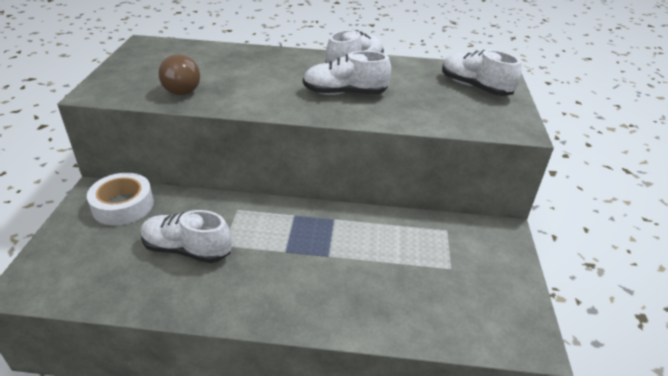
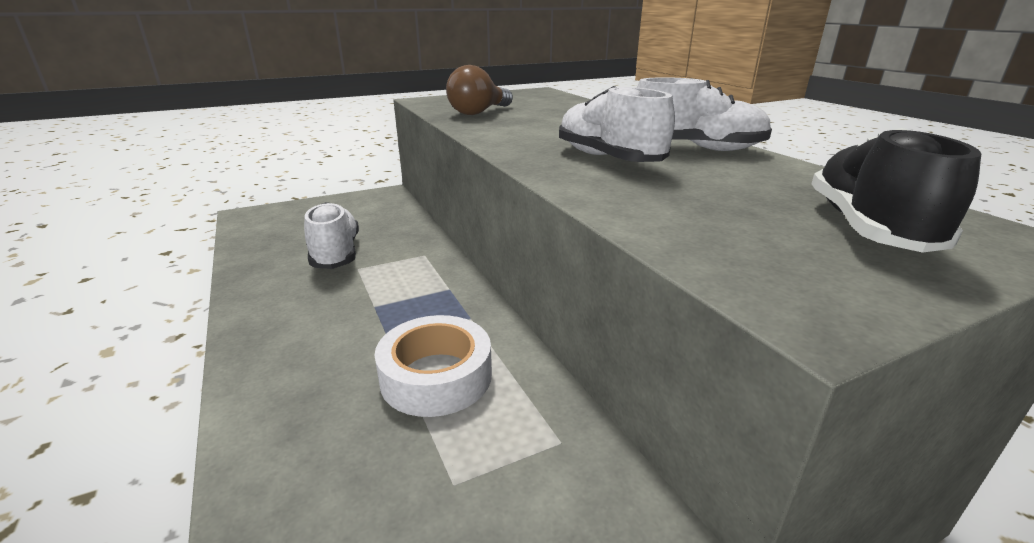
camera: 60 degrees right, 10 degrees down
white tape [87,173,154,226] -> white tape moved to [375,315,492,417]
white shoe [442,50,522,96] -> black shoe [812,128,982,253]

